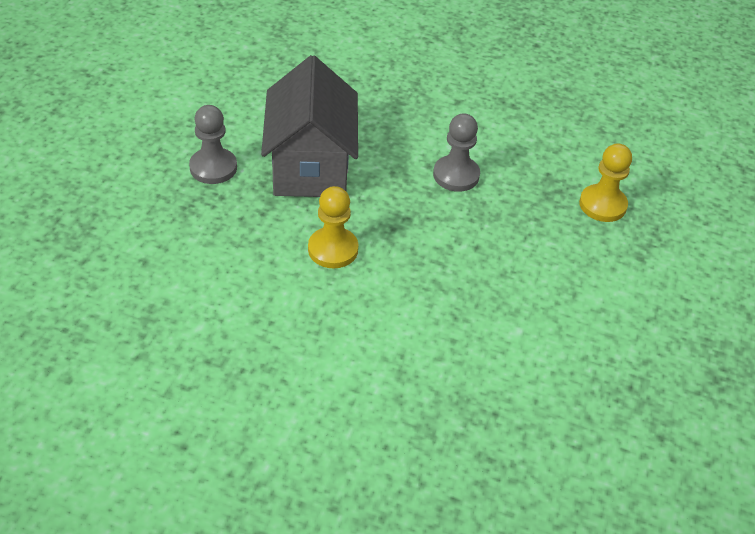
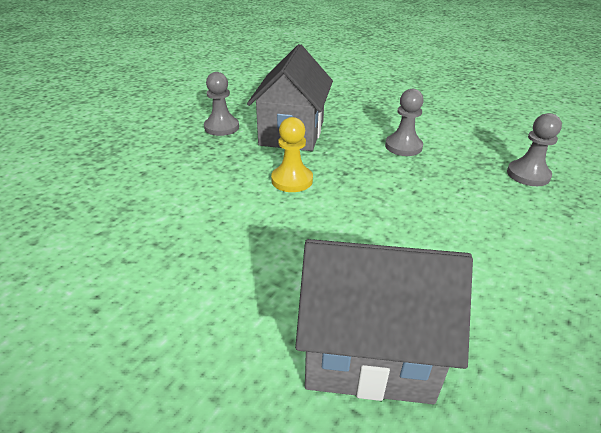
camera: 15 degrees right, 10 degrees down
yellow pawn [579,143,632,222] -> grey pawn [507,113,562,186]
none -> grey house [295,239,473,404]

